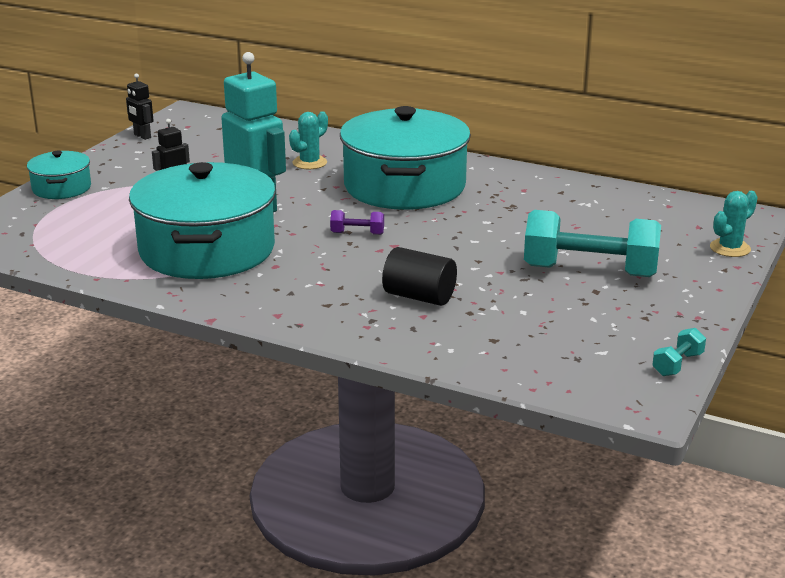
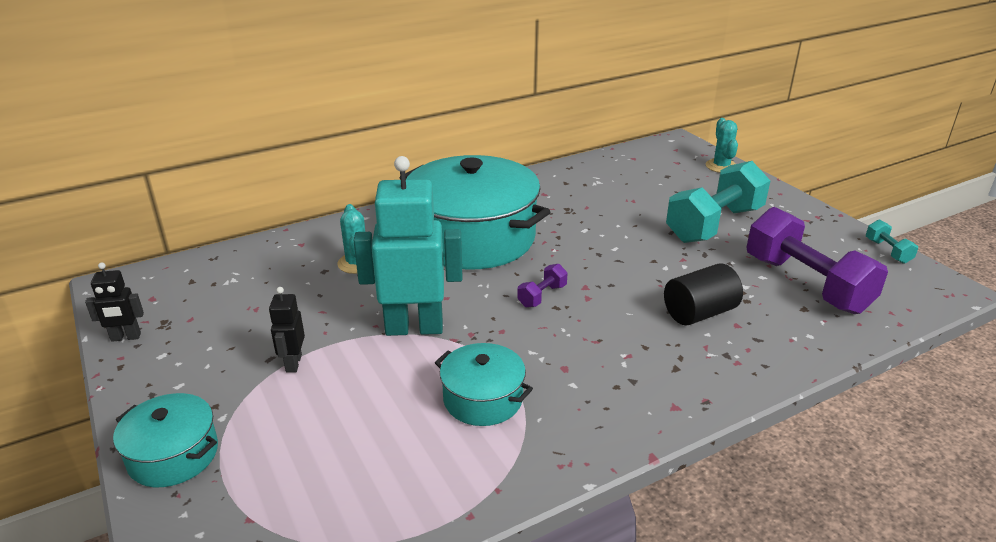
camera: 55 degrees left, 5 degrees up
turquoise pot [129,162,276,279] -> turquoise pot [435,343,533,426], size x0.48
none -> purple dumbbell [747,207,888,314]

